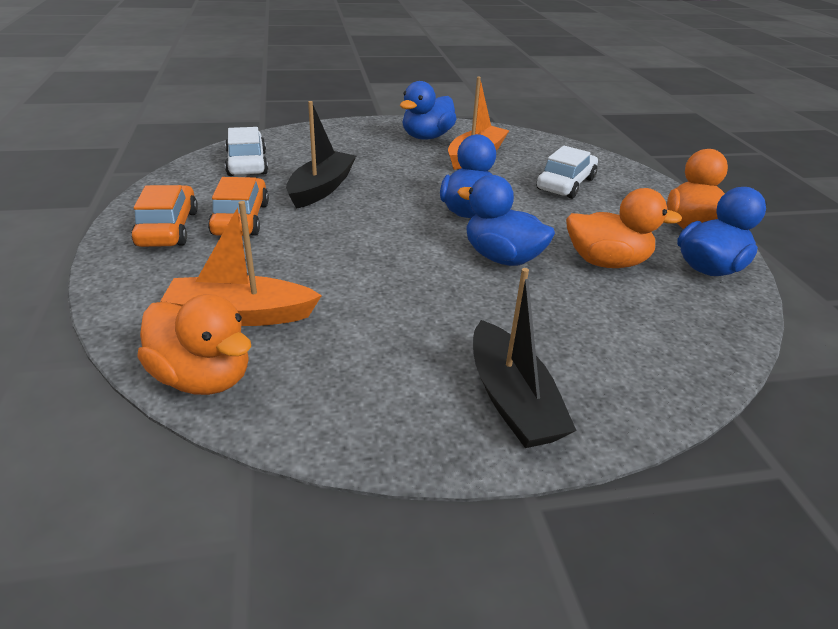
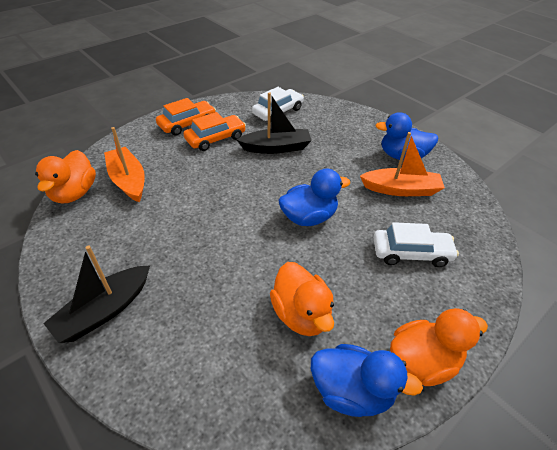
camera: 60 degrees right, 10 degrees up
blue duck [458,175,555,266] -> none

